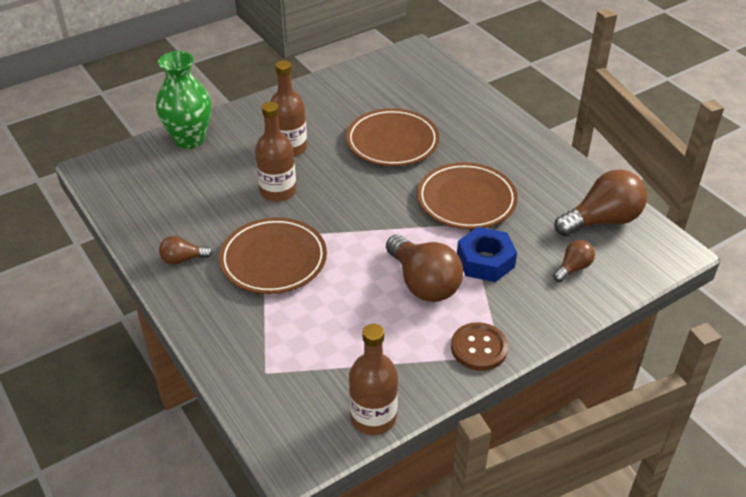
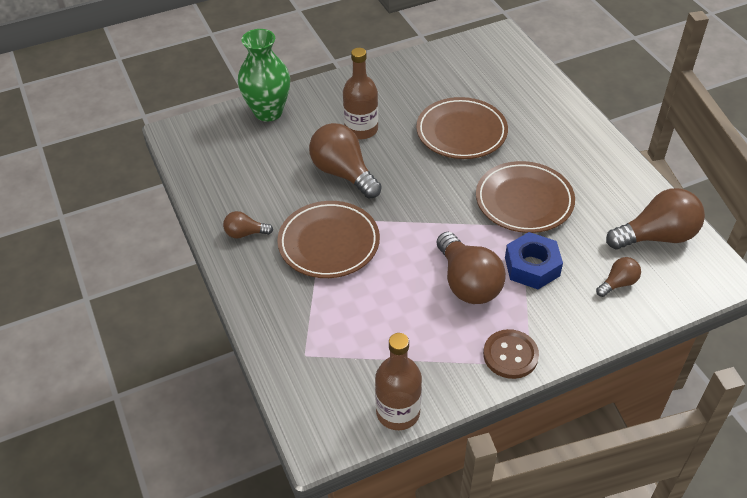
camera: 10 degrees right, 5 degrees up
brown bottle [255,102,296,202] -> brown light bulb [309,123,382,199]

